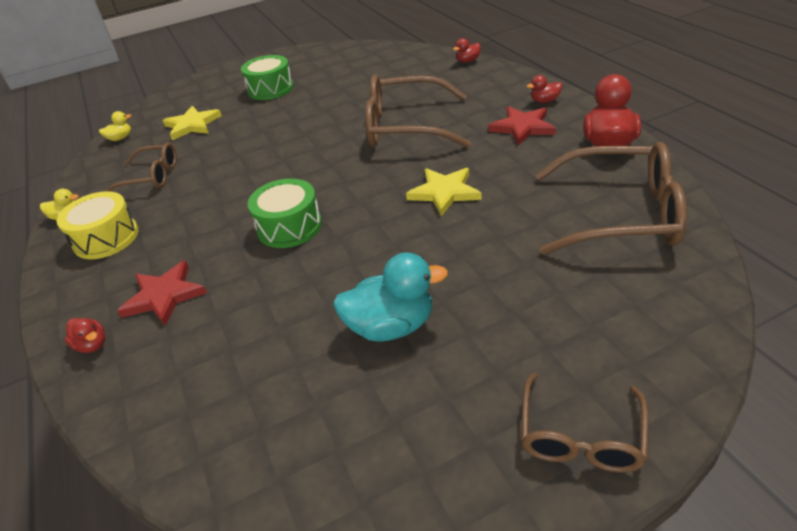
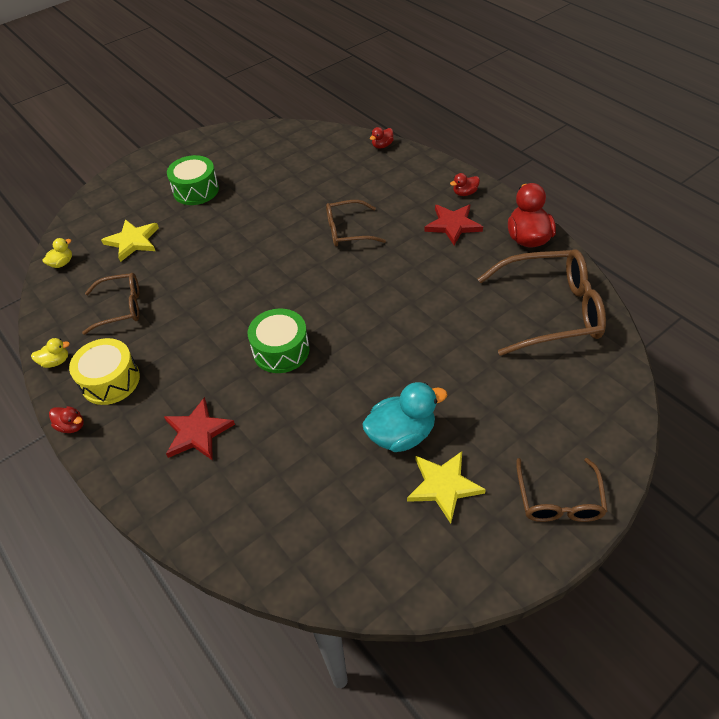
camera: 15 degrees left, 10 degrees up
red duck [64,318,106,353] -> red duck moved to [49,406,84,433]
brown glasses [365,75,471,148] -> brown glasses [326,200,386,247], size x0.58
yellow star [406,168,482,216] -> yellow star moved to [407,451,486,523]

